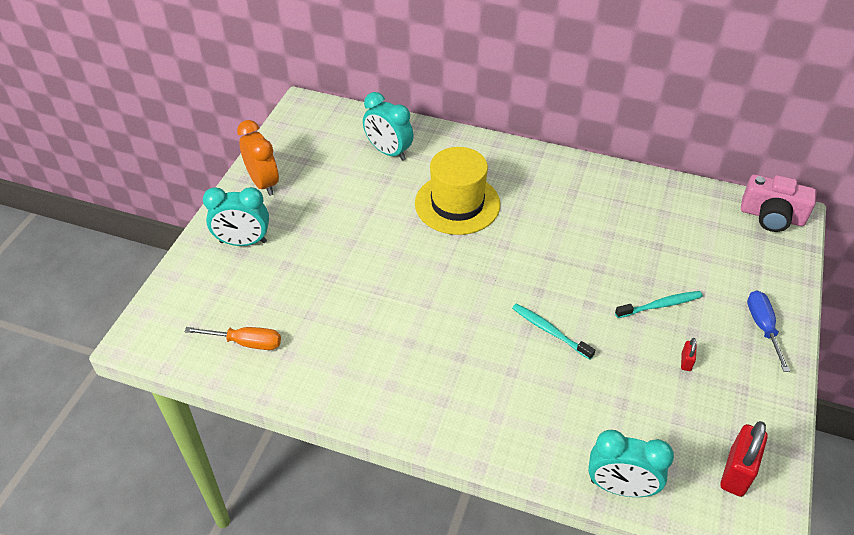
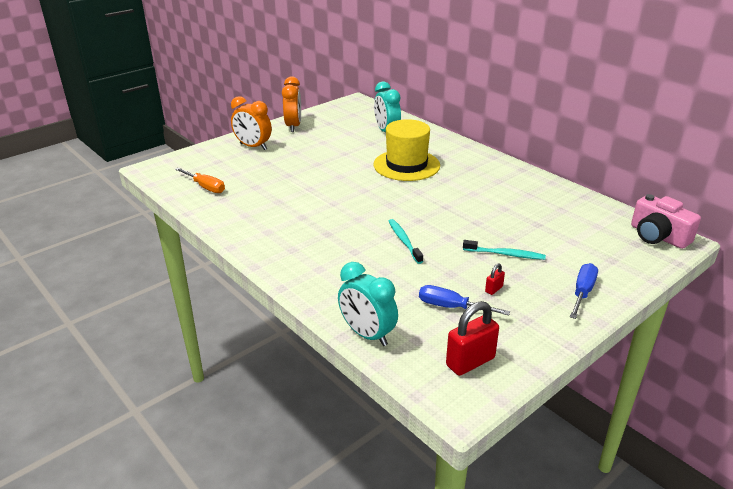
camera: 30 degrees right, 15 degrees down
turquoise clock [203,187,269,246] -> orange clock [231,96,272,150]
none -> blue screwdriver [419,285,510,315]

